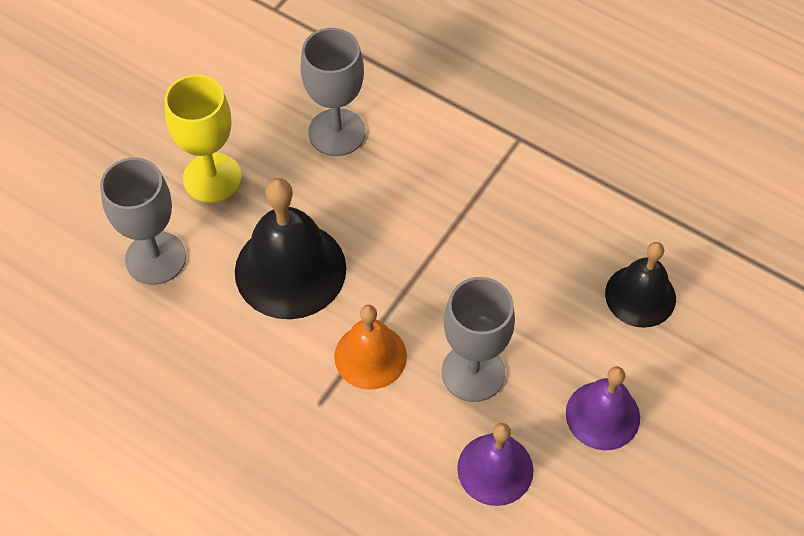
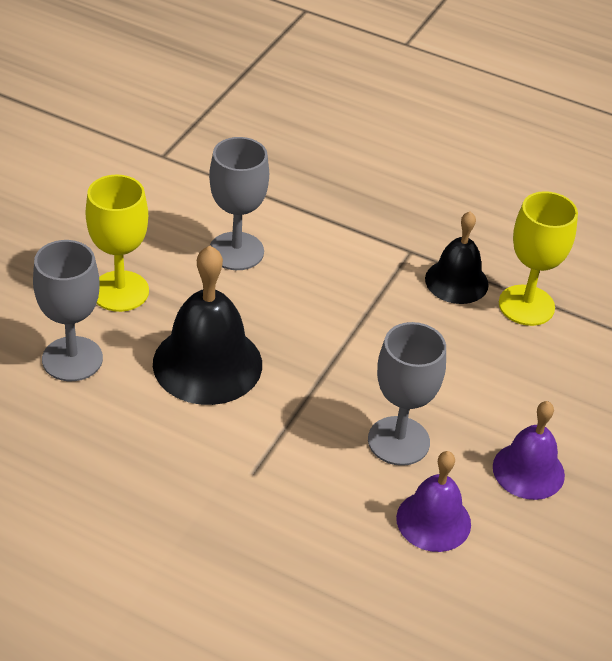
camera: 10 degrees left, 15 degrees down
orange bell [334,305,407,390] -> none
black bell [605,242,676,328] -> black bell moved to [425,211,489,304]
none -> yellow goblet [499,191,578,326]

